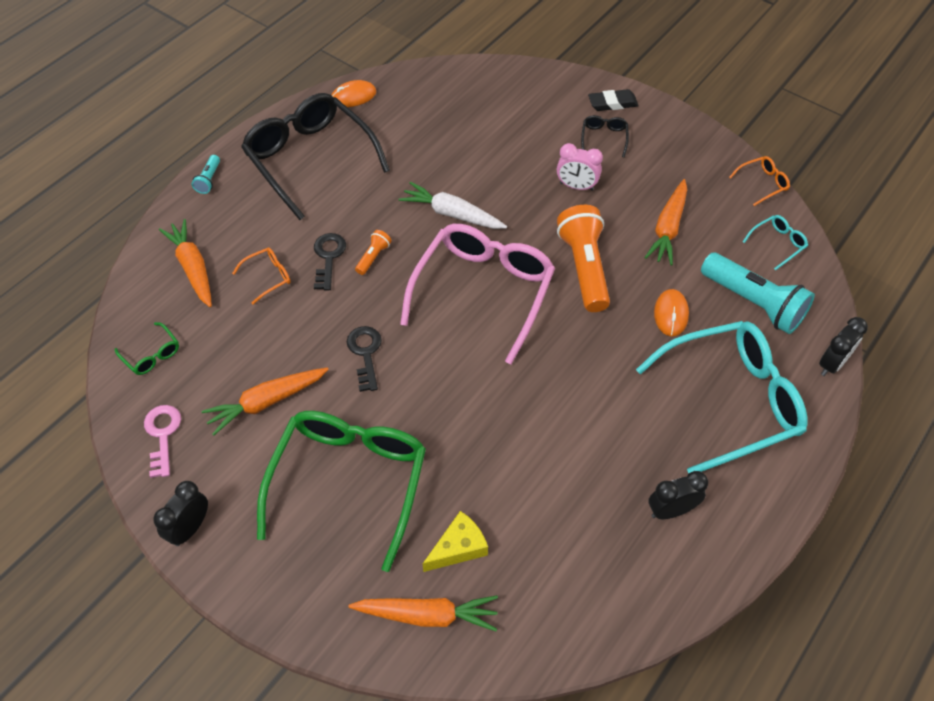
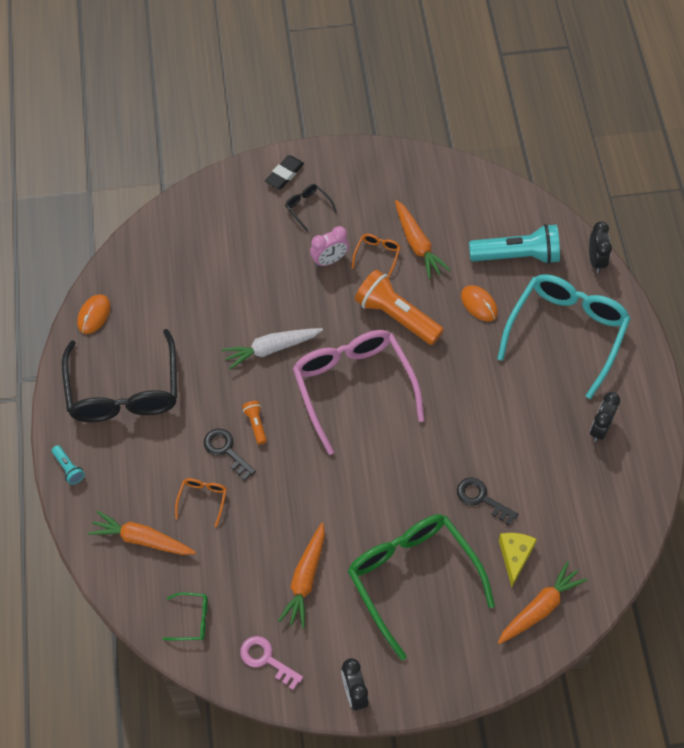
camera: 45 degrees left, 5 degrees up
black glasses [241,93,390,220] -> black glasses turned 105 degrees counterclockwise [62,329,177,422]
black key [347,326,382,392] -> black key moved to [457,478,518,526]
orange glasses [729,156,790,206] -> orange glasses moved to [352,234,401,278]
turquoise glasses [742,215,808,270] -> none

